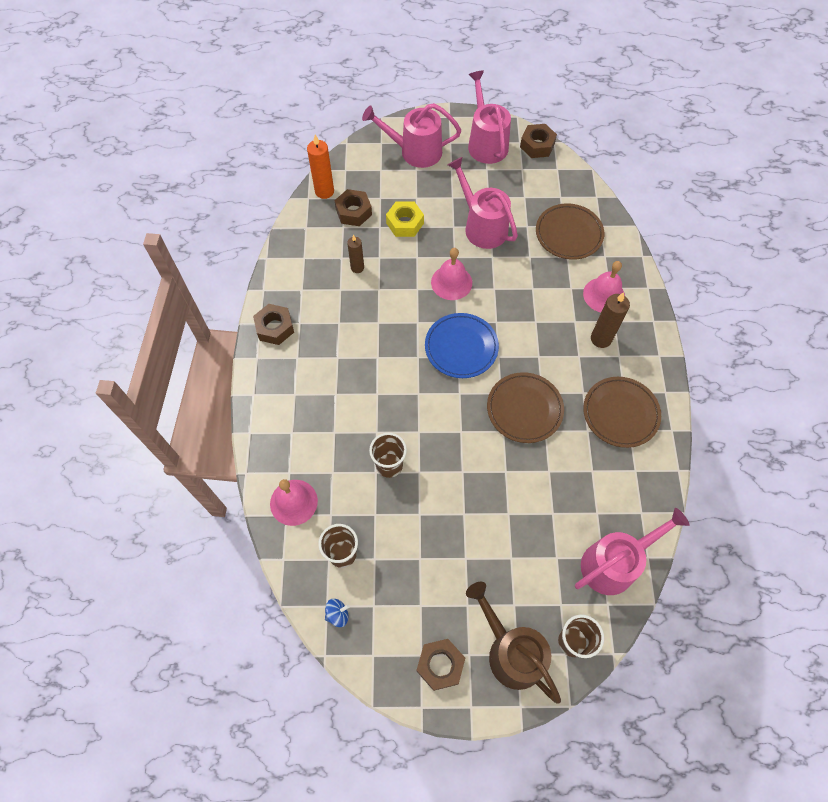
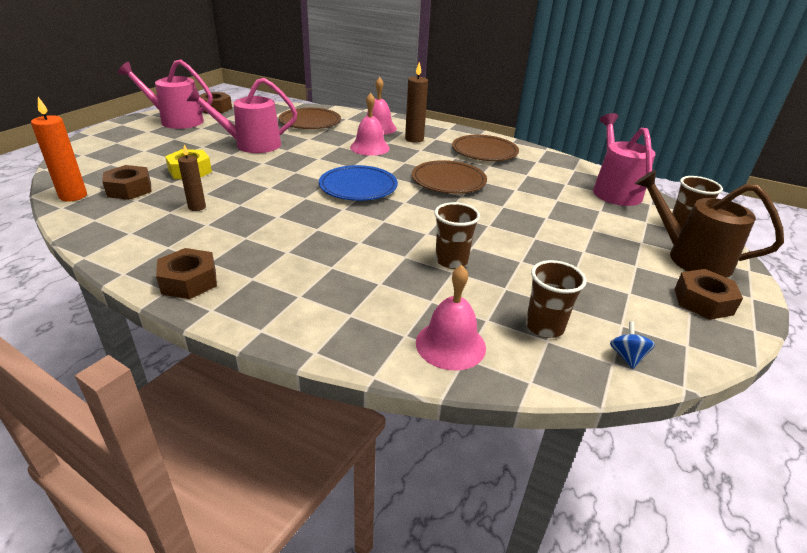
camera: 65 degrees left, 30 degrees down
pink watering can [362,103,461,168] -> none
pink bell [431,248,472,300] -> pink bell moved to [350,93,390,156]
brown watering can [466,582,561,704] -> brown watering can turned 45 degrees clockwise [635,170,784,278]

